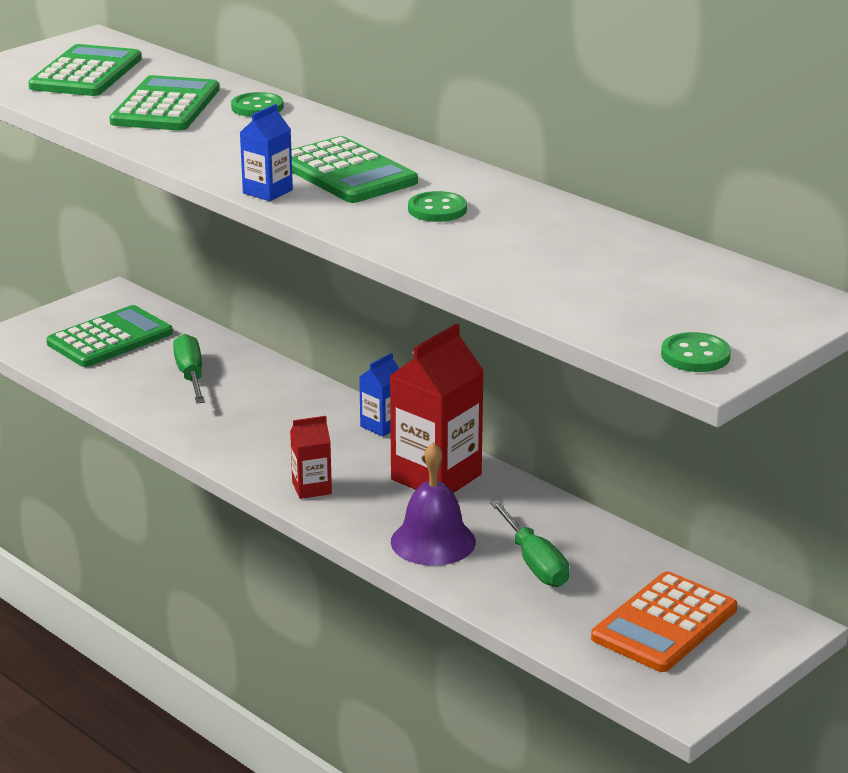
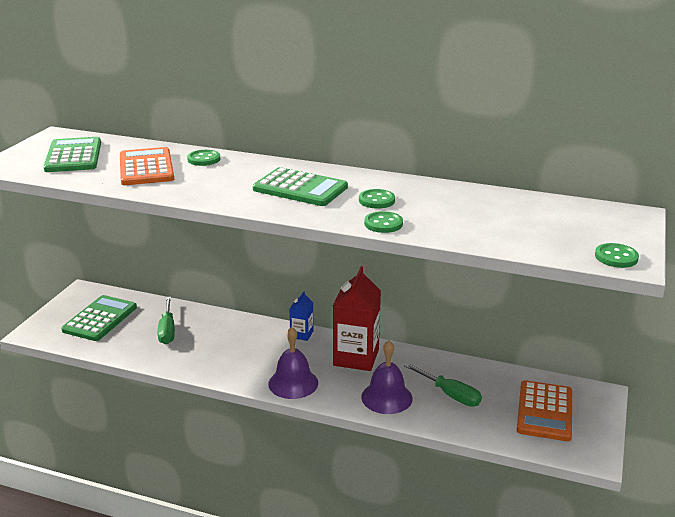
camera: 25 degrees left, 0 degrees up
green calculator [109,75,219,131] -> orange calculator [120,147,174,185]
green screwdriver [173,334,205,403] -> green screwdriver turned 150 degrees counterclockwise [158,297,175,344]
blue carton [240,104,293,201] -> none
red carton [290,416,332,499] -> purple bell [268,327,318,399]
none -> green button [364,211,403,233]

